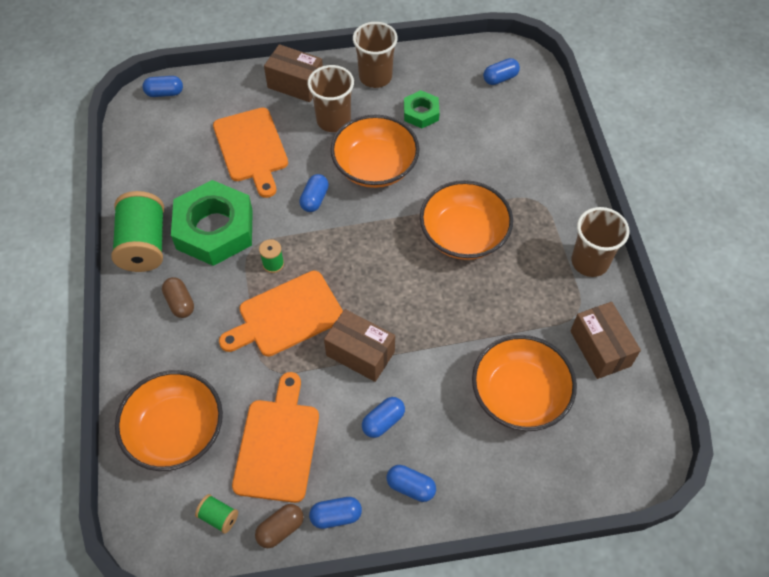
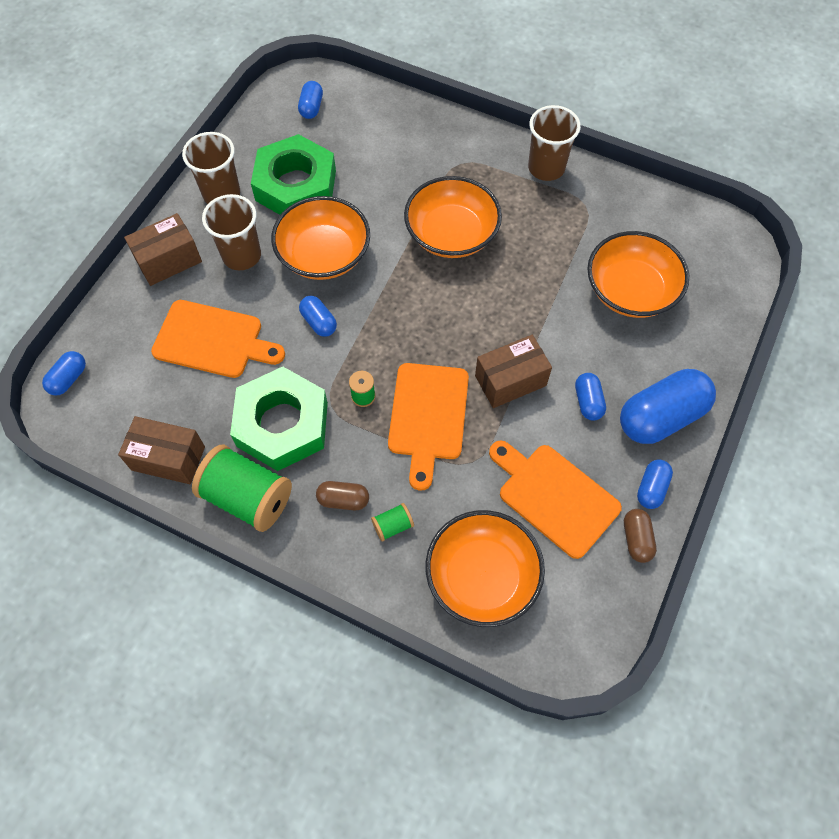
camera: 55 degrees left, 5 degrees up
green spool [195,494,238,534] -> green spool moved to [371,503,414,541]
blue capsule [387,465,436,502] -> blue capsule [620,369,716,444], size x2.00
green nut [404,90,440,128] -> green nut [251,134,336,215], size x1.98
brown box [570,302,641,379] -> brown box moved to [118,416,205,484]

